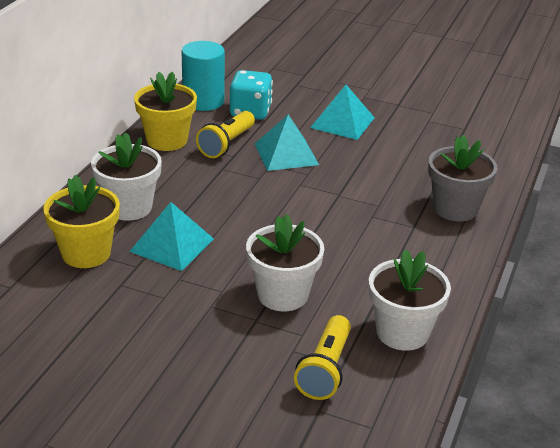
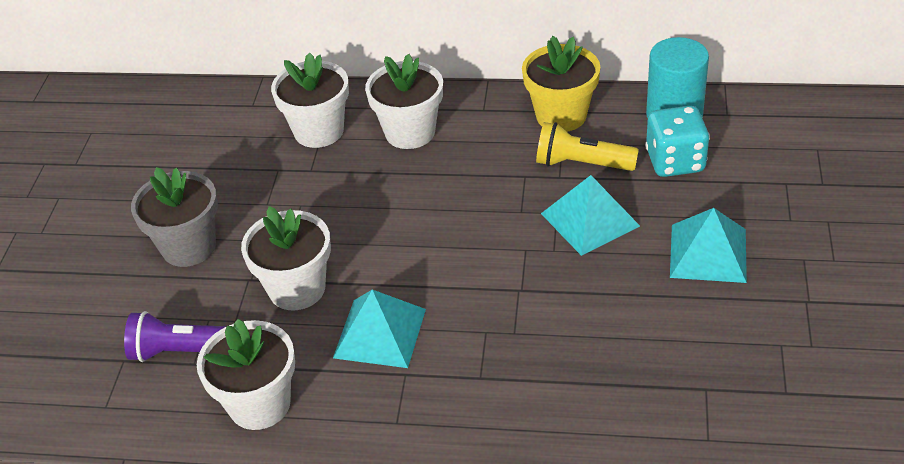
camera: 80 degrees right, 10 degrees up
yellow flower pot [43,175,120,268] -> white flower pot [271,53,349,148]
turquoise pyramid [129,202,214,271] -> turquoise pyramid moved to [333,290,426,368]
yellow flashlight [294,315,351,400] -> purple flashlight [124,311,226,362]
grey flower pot [428,135,498,221] -> grey flower pot moved to [131,167,218,267]

